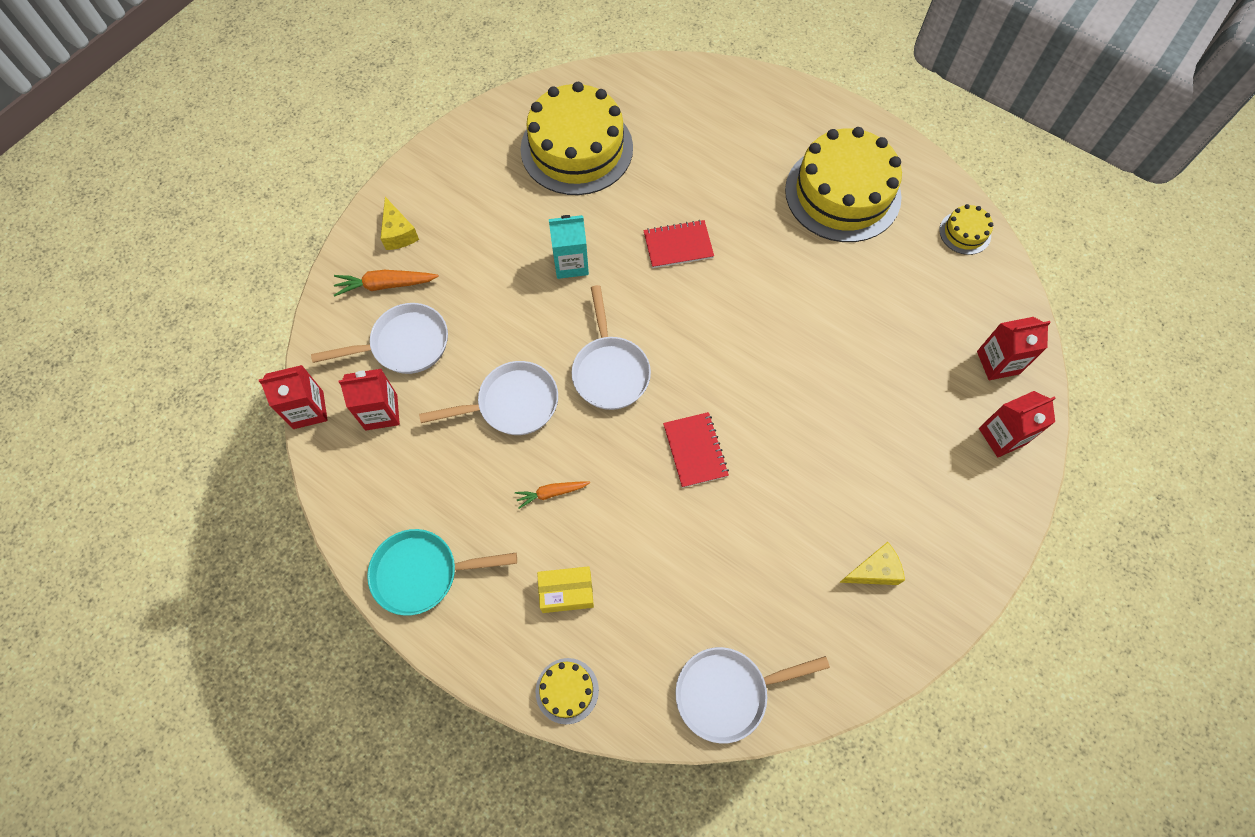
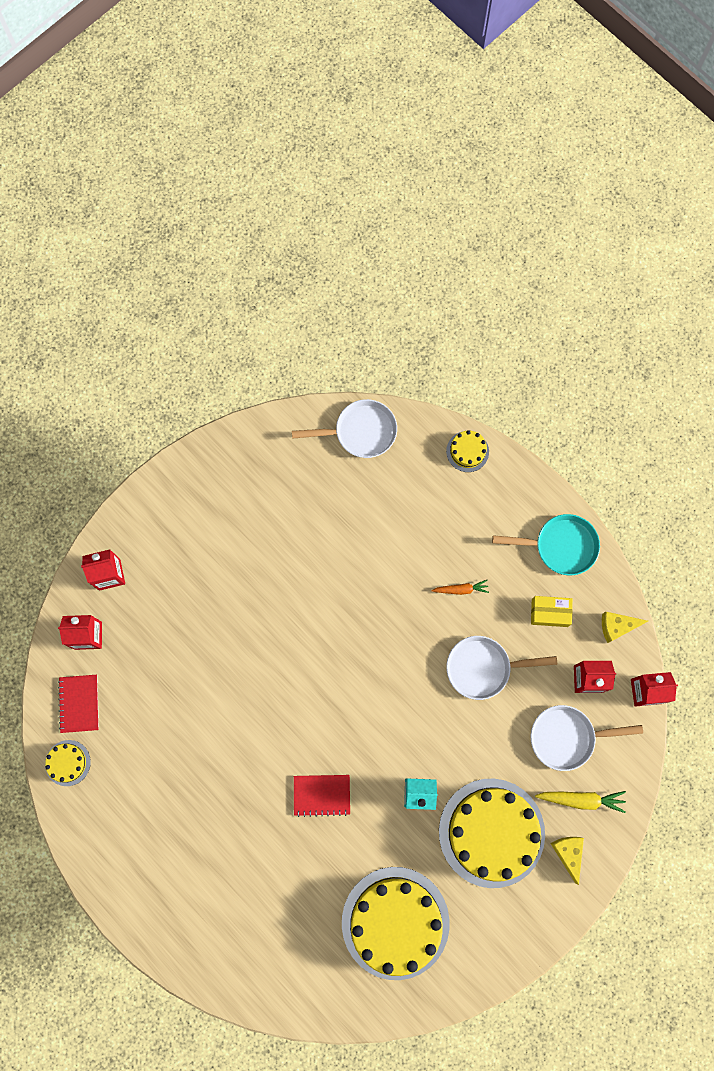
camera: 170 degrees left, 10 degrees up
orange carrot [334,270,439,296] -> yellow carrot [535,791,626,813]
yellow box [537,566,594,613] -> yellow box moved to [531,596,573,627]
white pan [572,285,651,410] -> none
red notebook [663,412,729,488] -> red notebook moved to [58,675,99,733]
yellow cake [785,127,902,242] -> yellow cake moved to [439,779,545,888]
yellow cheese [839,542,905,585] -> yellow cheese moved to [602,612,648,643]

